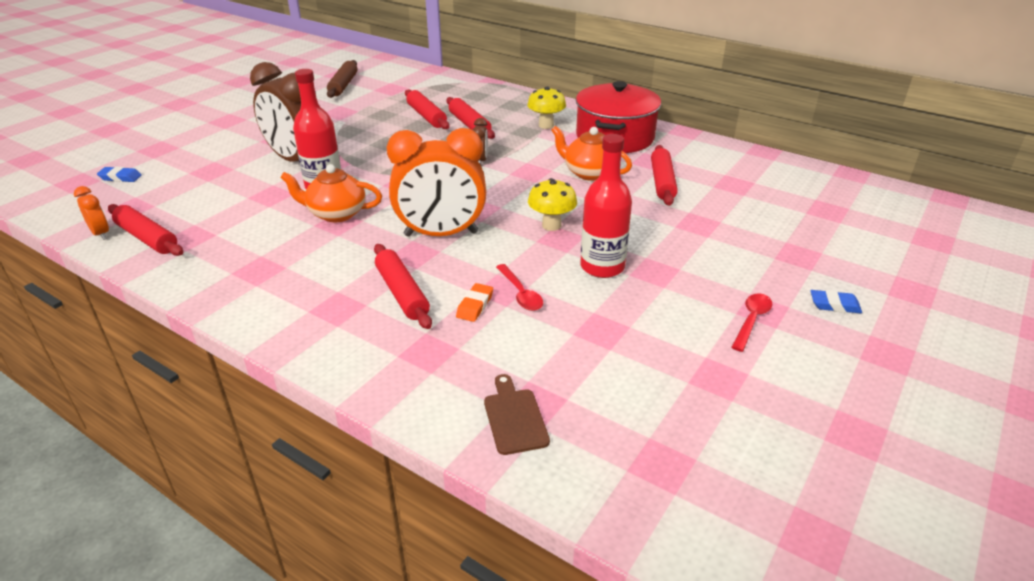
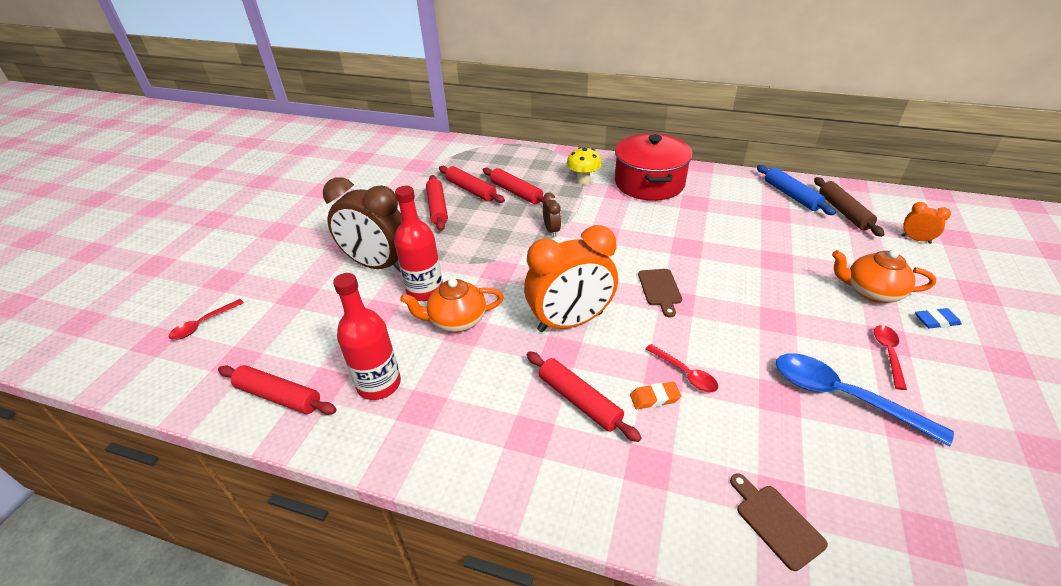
camera: 15 degrees left, 5 degrees up
orange clock [74,186,109,240] -> orange clock moved to [902,202,951,244]
blue eraser [97,167,142,182] -> red spoon [168,299,244,340]
brown rolling pin [327,60,357,98] -> brown rolling pin moved to [814,177,884,237]
orange eraser [456,283,493,322] -> orange eraser turned 75 degrees clockwise [630,382,681,409]
yellow mushroom [528,178,577,231] -> brown cutting board [638,269,682,318]
orange teapot [551,126,632,181] -> orange teapot moved to [832,249,936,303]
red bottle [580,134,632,278] -> red bottle moved to [333,273,401,400]
red rolling pin [651,145,678,206] -> red rolling pin moved to [426,175,448,231]
none -> blue rolling pin [757,165,836,215]
none -> blue spoon [776,353,954,446]

